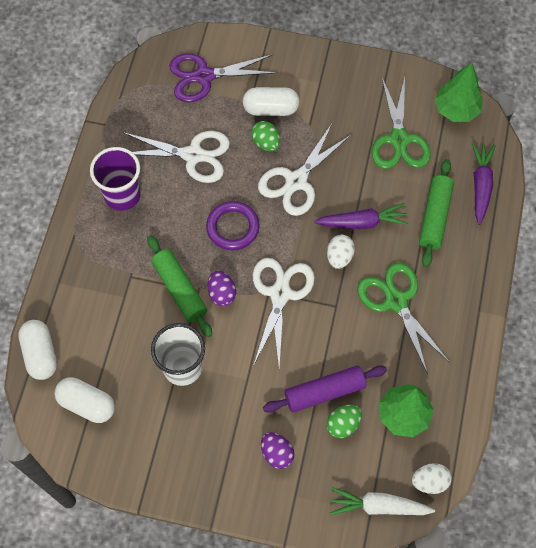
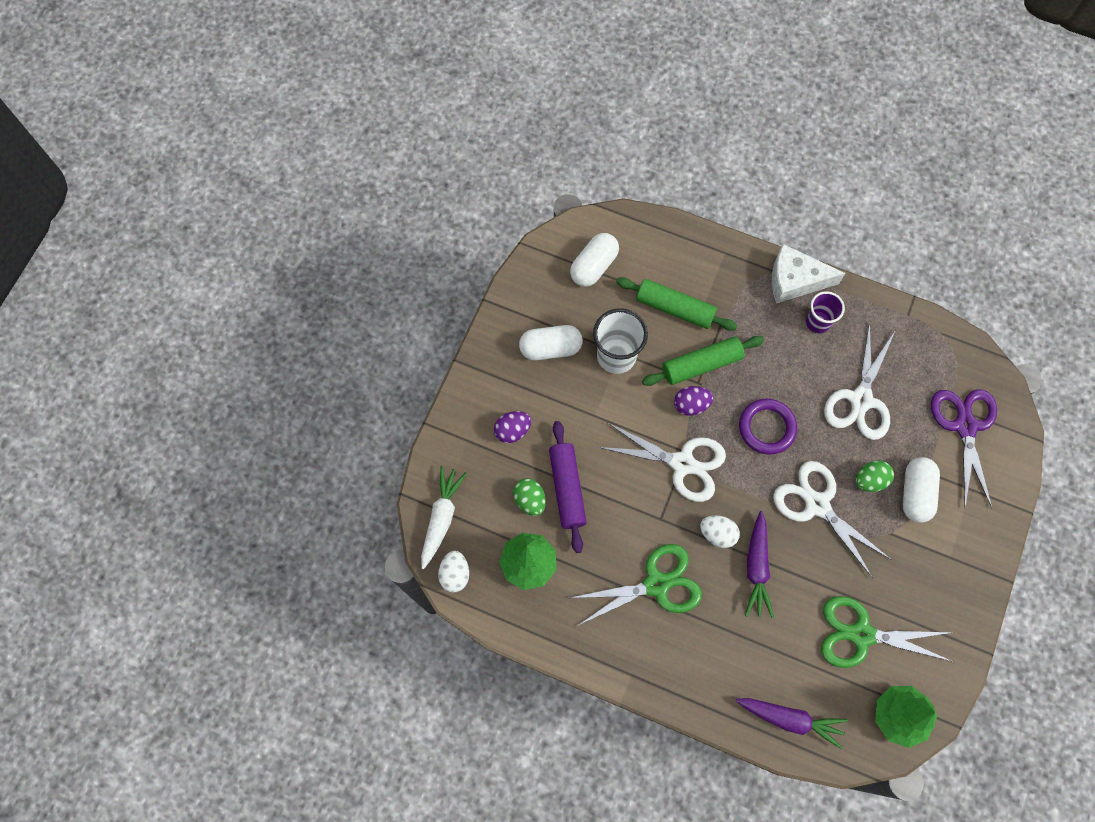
camera: 100 degrees right, 5 degrees up
white capsule [18,320,57,380] -> white capsule moved to [519,325,583,360]
purple cup [90,147,141,211] -> purple cup [806,291,845,333], size x0.64
green rolling pin [419,159,454,267] -> green rolling pin moved to [616,277,737,331]
none -> white cheese [772,244,846,304]

